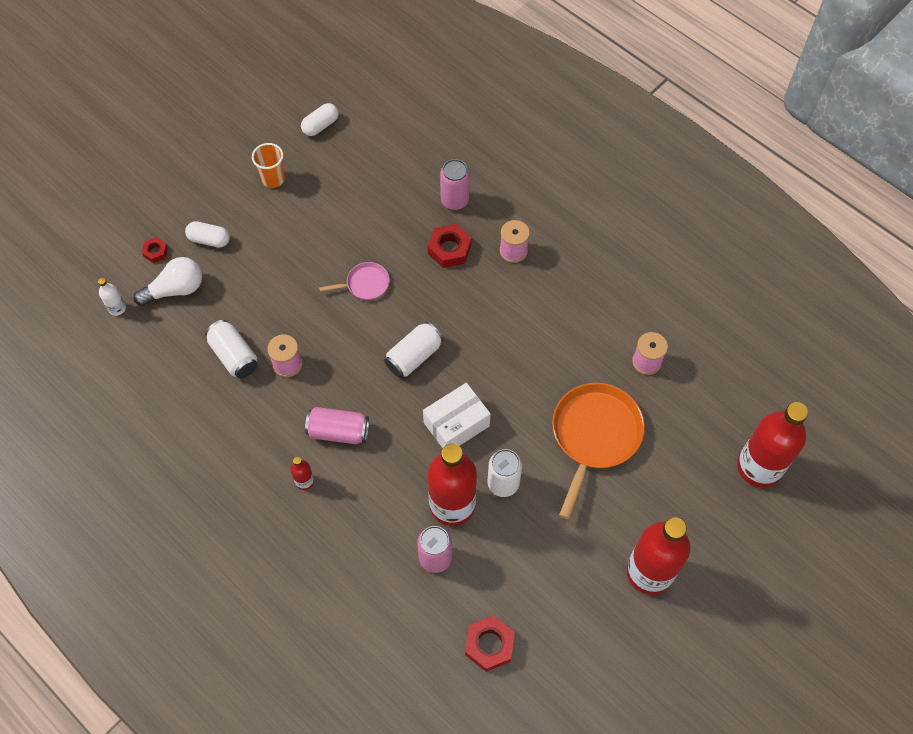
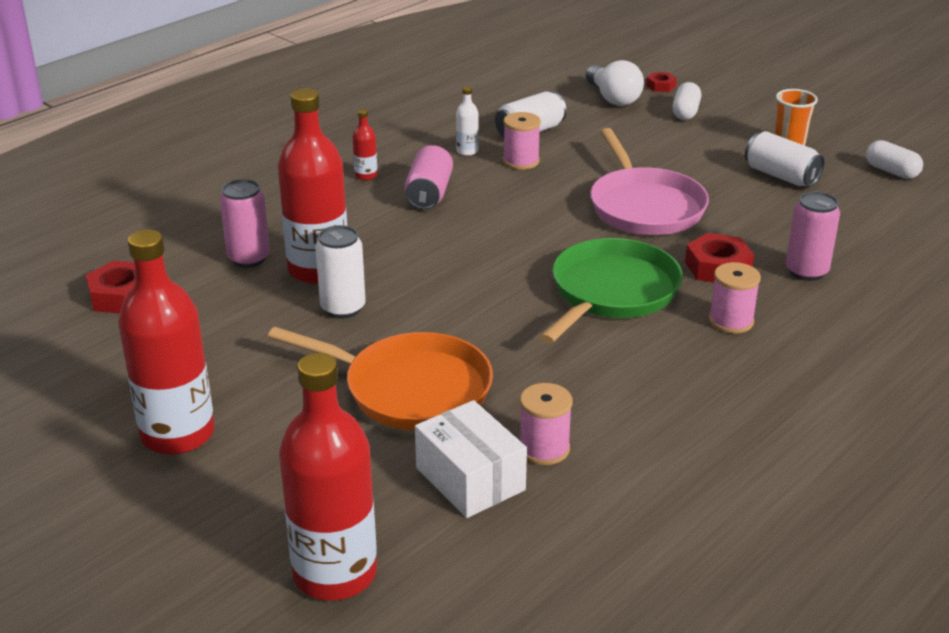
camera: 90 degrees right, 30 degrees down
white bottle [98,278,126,316] -> white bottle moved to [456,87,479,156]
pink pan [319,262,390,300] -> pink pan [590,128,709,235], size x2.01
white can [384,322,443,378] -> white can moved to [745,131,825,187]
white box [423,383,491,448] -> white box moved to [415,400,527,518]
none -> green pan [539,238,683,344]

